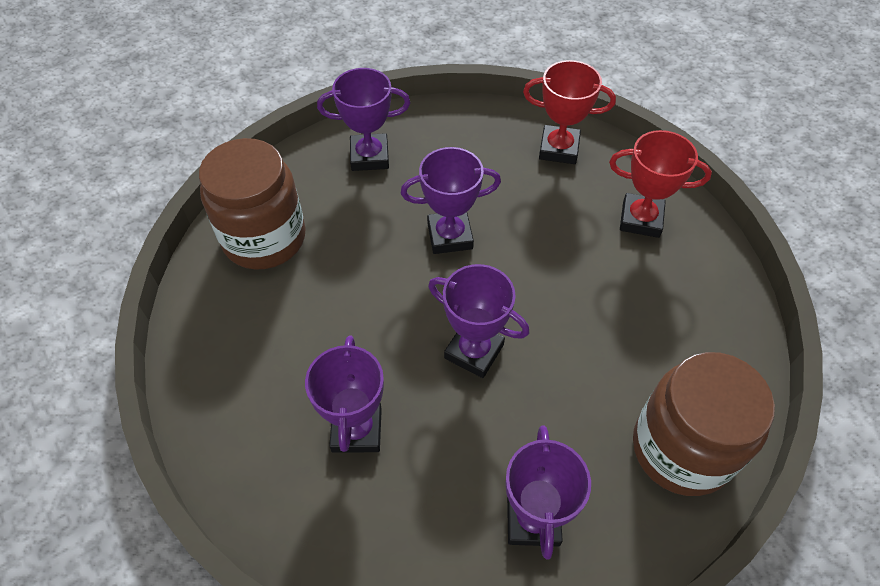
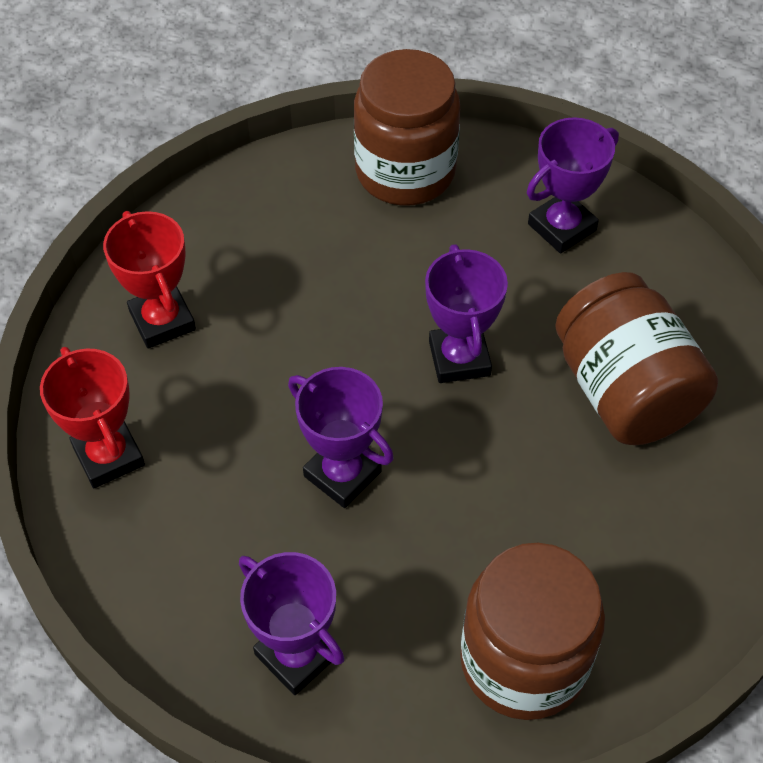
camera: 130 degrees left, 0 degrees up
purple trophy [305,336,384,453] -> brown jar [555,272,718,445]

